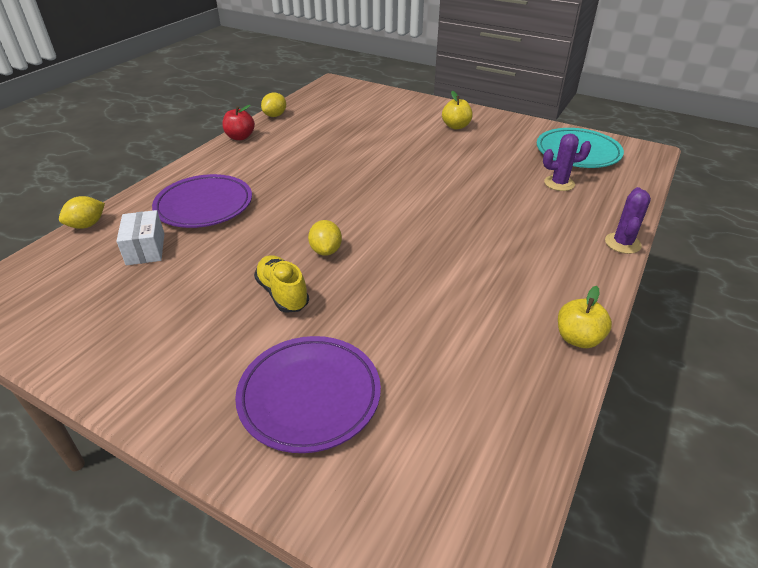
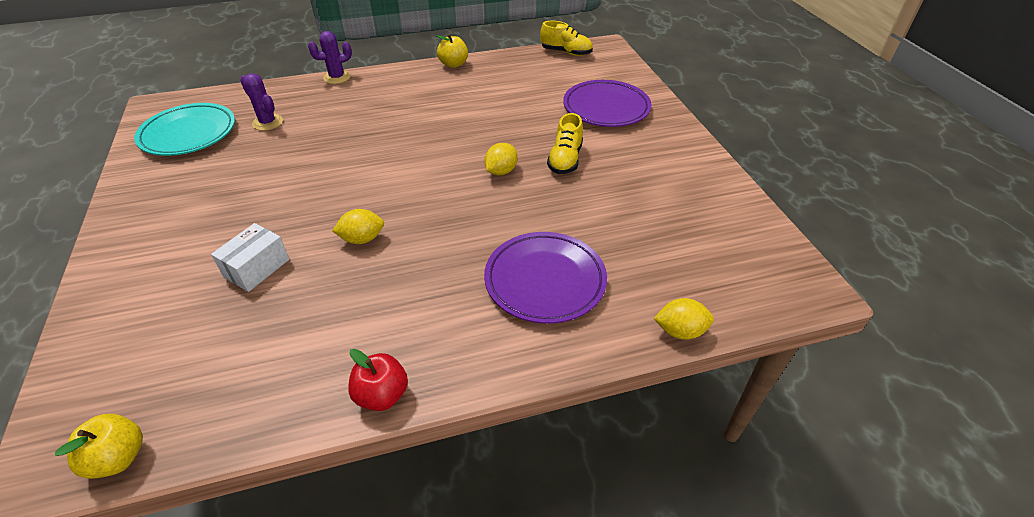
camera: 135 degrees left, 5 degrees up
white box [116,210,164,265] -> white box moved to [211,223,289,292]
yellow lemon [261,92,286,117] -> yellow lemon moved to [332,209,384,244]
yellow apple [442,91,473,129] -> yellow apple moved to [55,414,143,479]
none -> yellow shoe [540,21,593,56]

